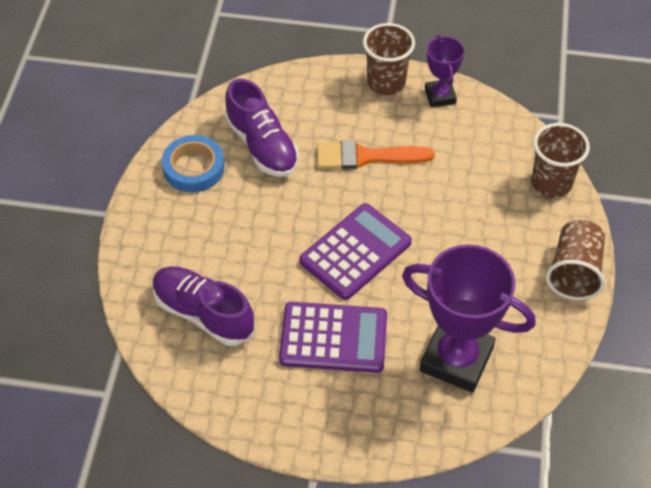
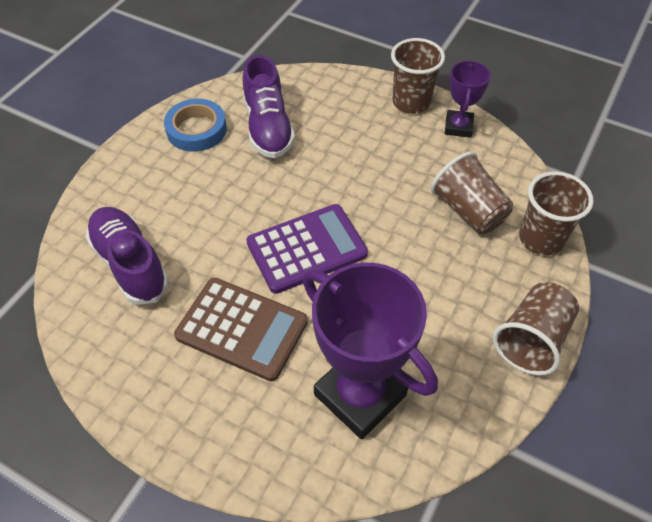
camera: 20 degrees right, 0 degrees up
purple calculator [279,302,387,373] -> brown calculator [174,278,308,381]
orange brush [317,141,435,169] -> none
none -> brown cup [431,152,513,234]

